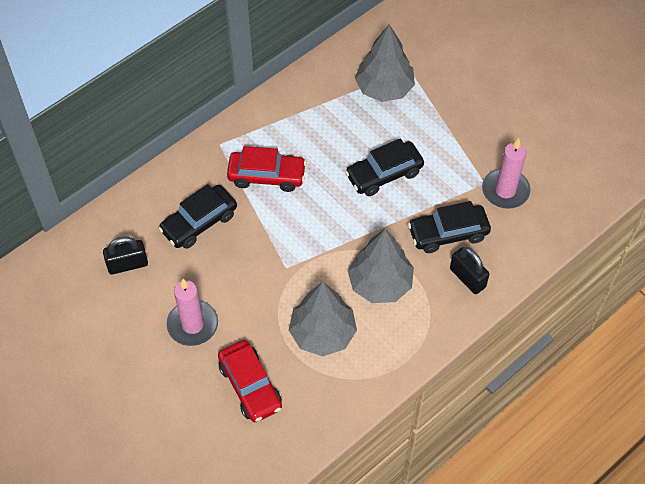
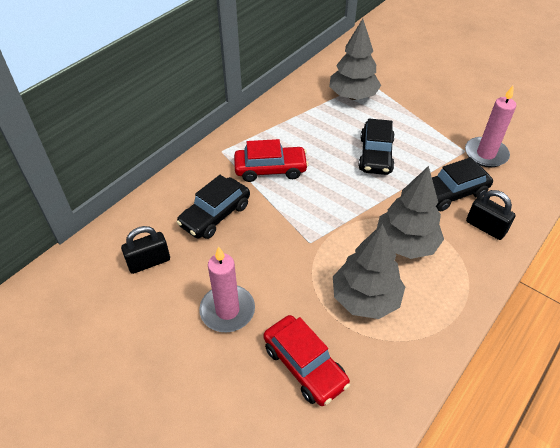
camera: 10 degrees left, 10 degrees down
black car [345,138,424,196] -> black car turned 45 degrees counterclockwise [358,119,395,175]

